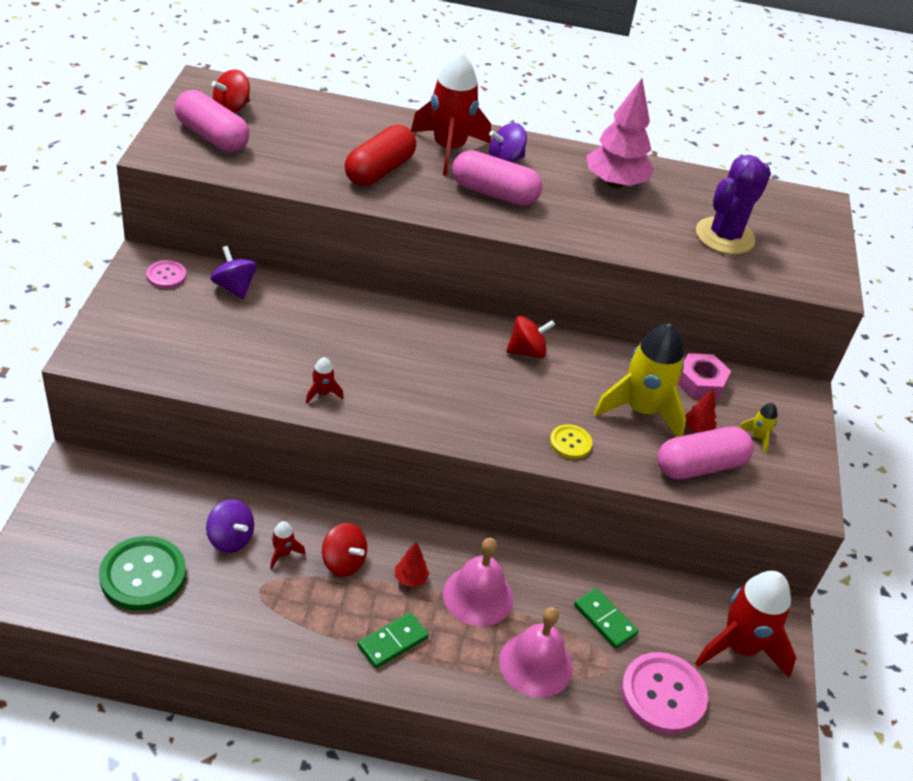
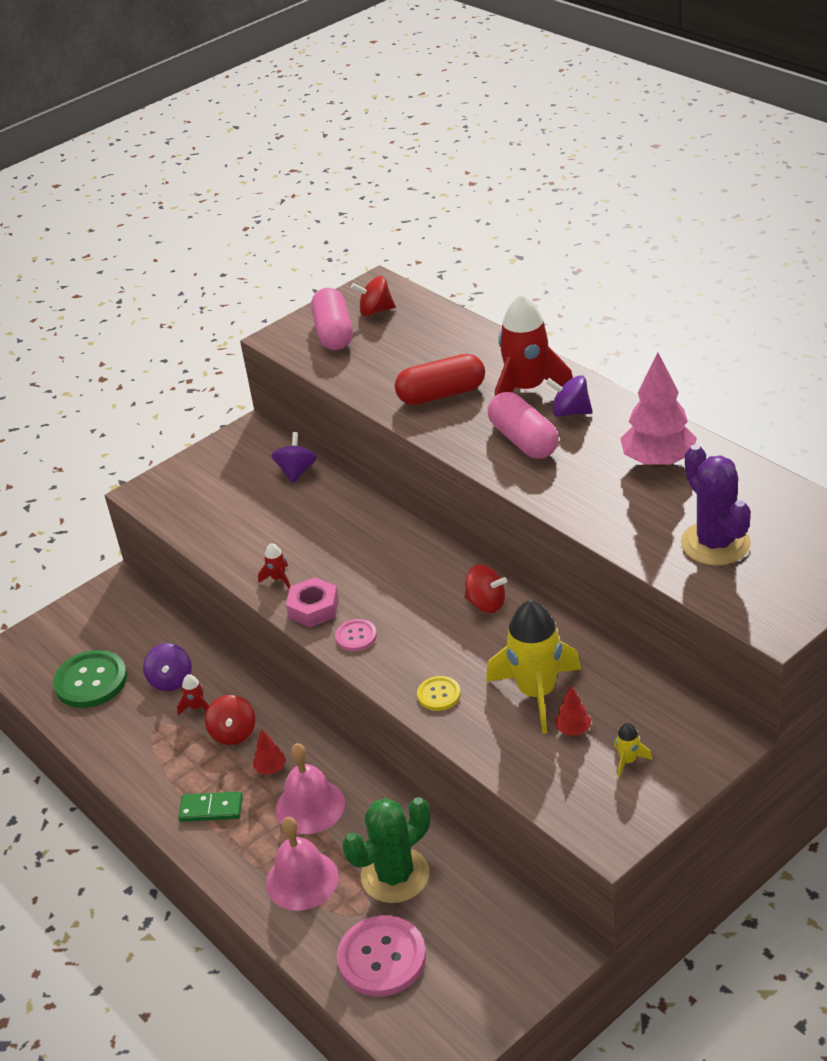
camera: 50 degrees right, 5 degrees down
pink button [146,260,186,289] -> pink button moved to [335,619,377,651]
green domino [574,588,638,649] -> green cactus [342,797,430,903]
pink capsule [657,427,754,479] -> none
pink nut [678,353,731,399] -> pink nut moved to [286,577,339,627]
red rocket [695,571,796,677] -> none
purple cactus [696,155,771,255] -> purple cactus turned 75 degrees clockwise [681,444,751,565]

